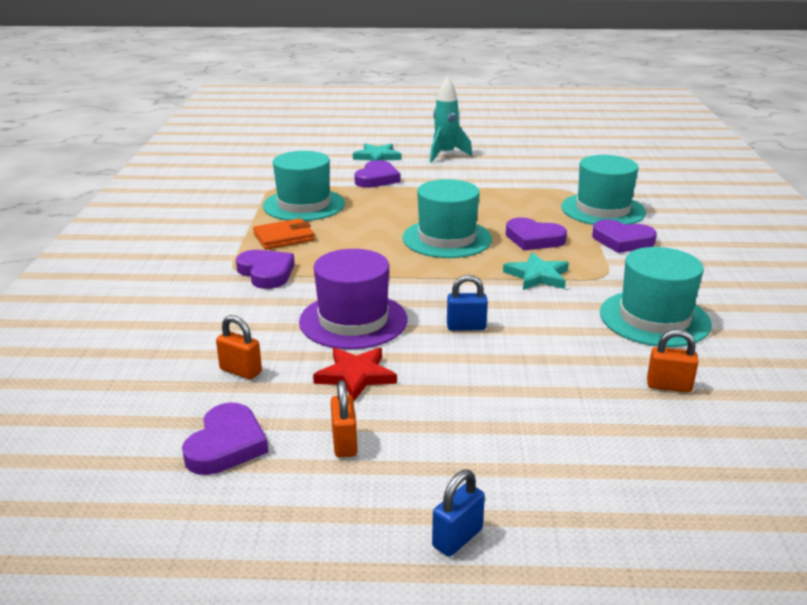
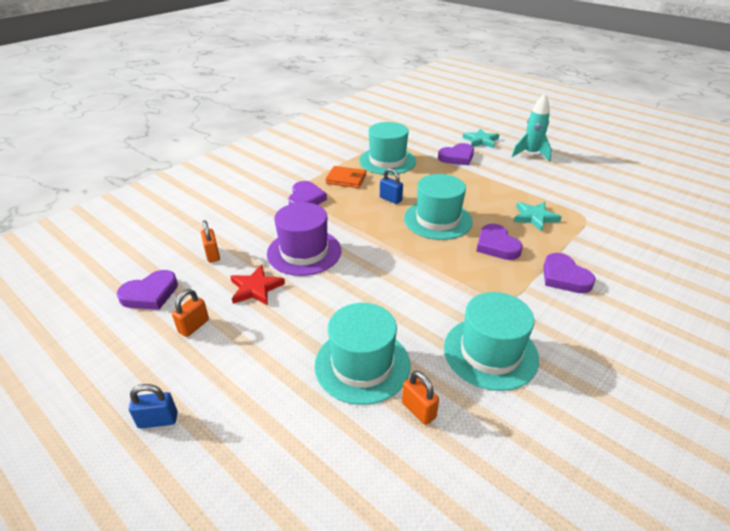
camera: 40 degrees right, 10 degrees up
blue padlock [447,275,488,331] -> blue padlock moved to [380,168,403,204]
turquoise star [503,253,569,290] -> turquoise star moved to [514,202,562,232]
turquoise hat [561,155,646,225] -> turquoise hat moved to [314,303,410,405]

